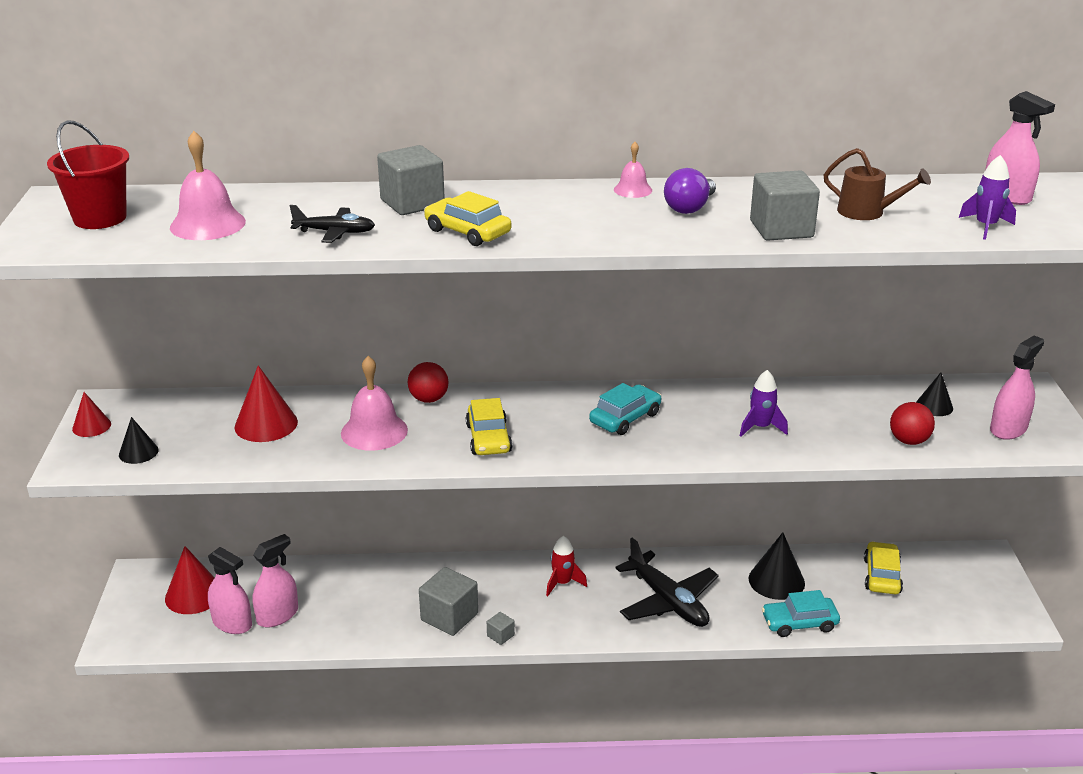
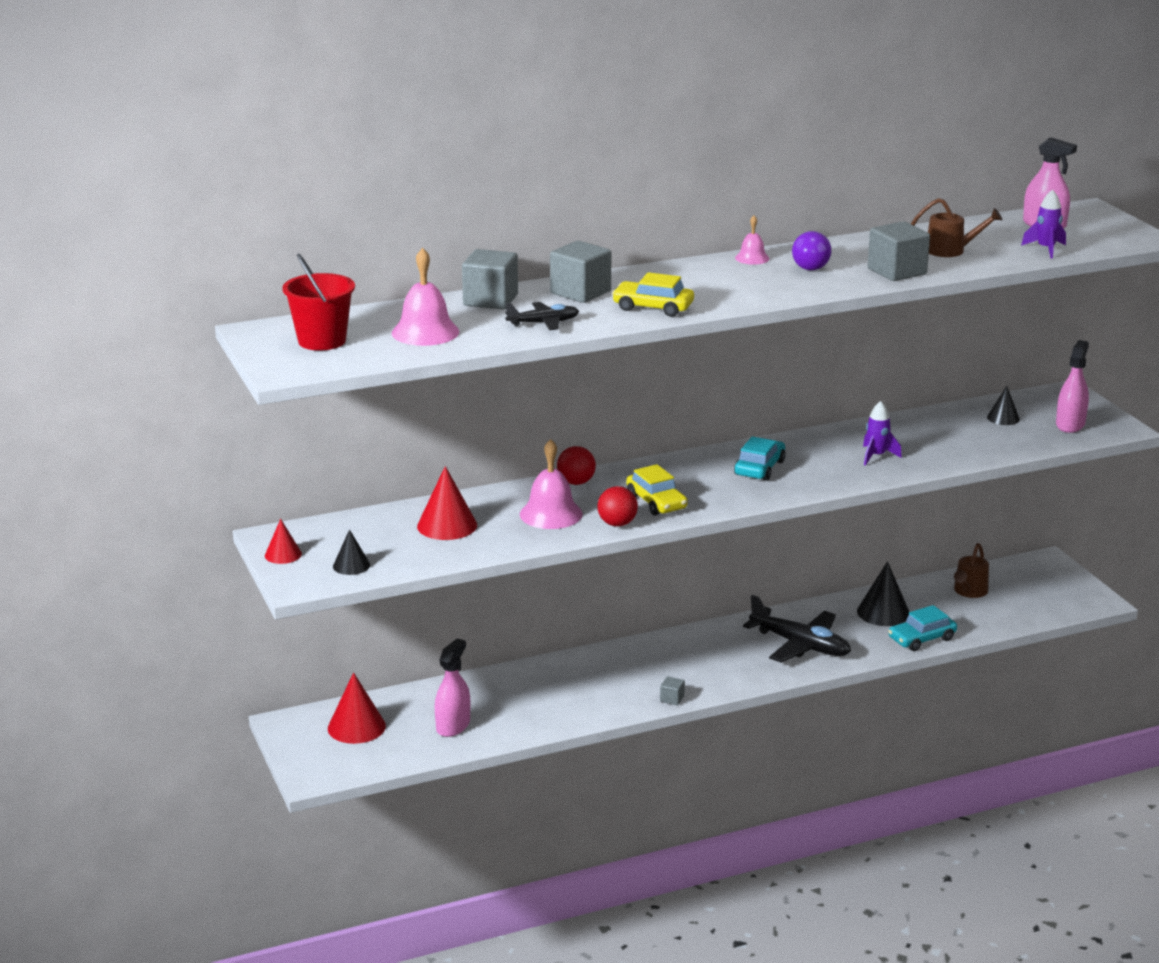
camera: 20 degrees left, 5 degrees down
pink spray bottle [208,547,252,634] -> none
grey cube [419,567,478,636] -> grey cube moved to [462,249,518,309]
red rocket [546,536,587,596] -> none
yellow car [864,541,903,594] -> brown watering can [954,543,989,598]
red ball [890,402,935,445] -> red ball moved to [597,486,638,527]

